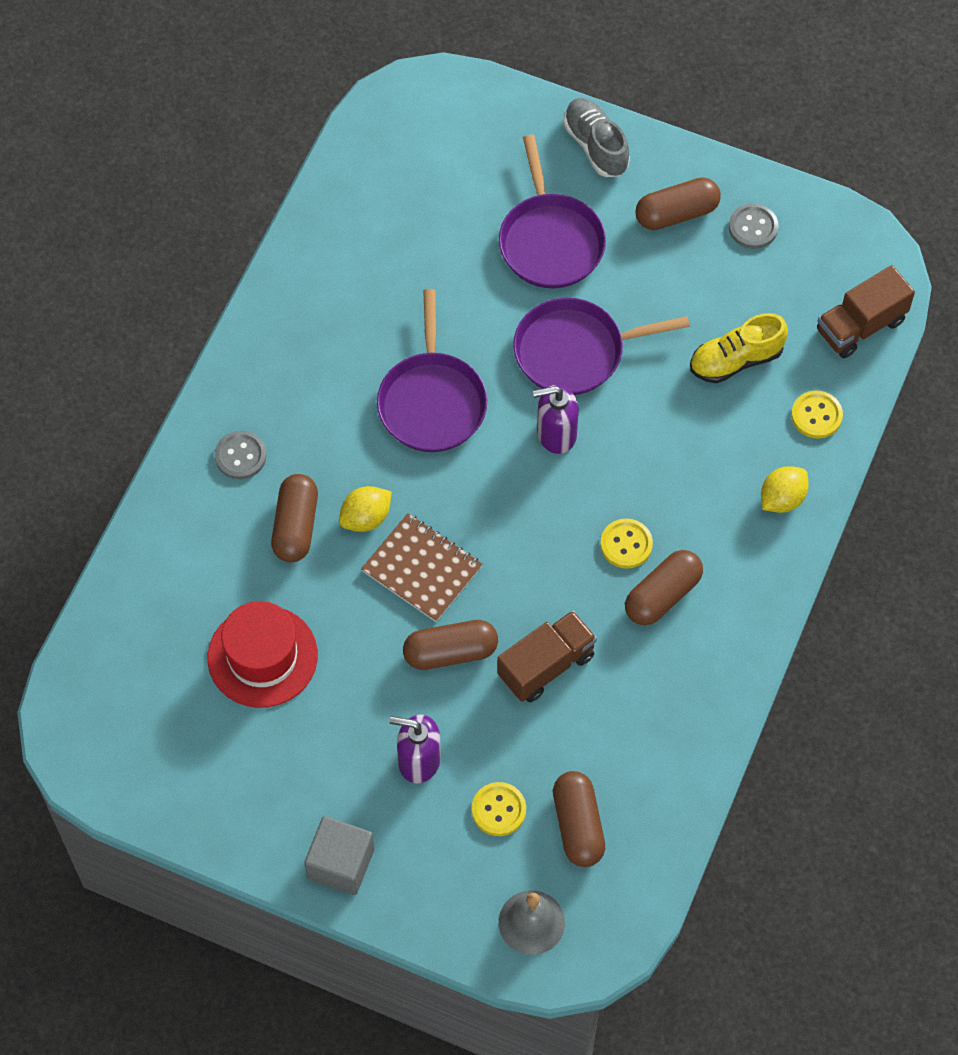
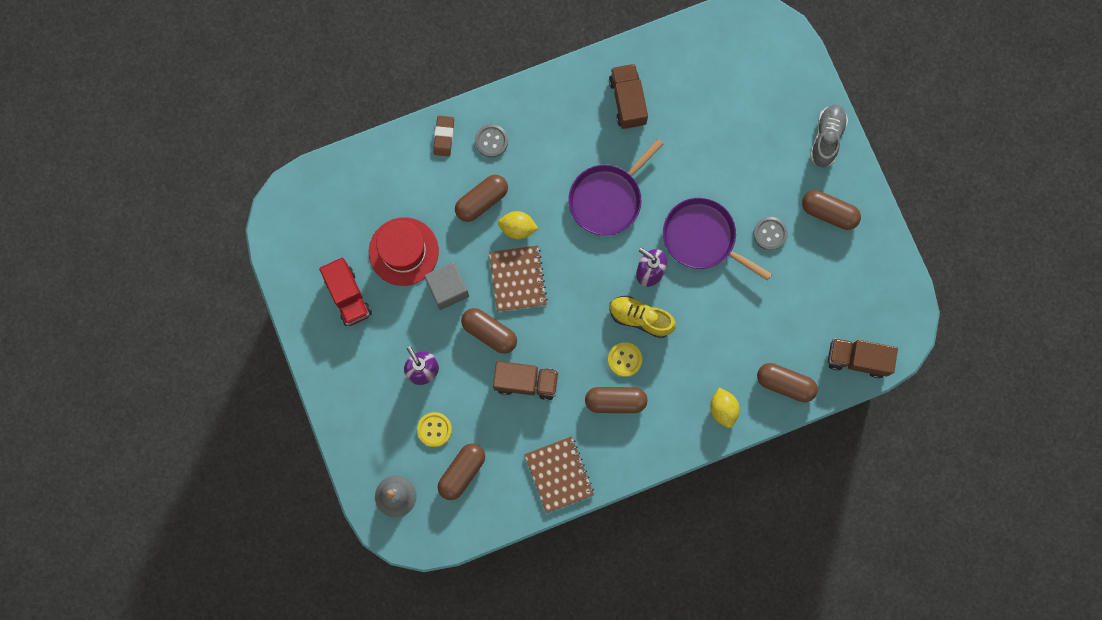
camera: 45 degrees right, 15 degrees up
grey cube [304,816,374,895] -> grey cube moved to [424,262,469,310]
purple pan [499,135,606,289] -> none
yellow shoe [690,313,788,383] -> yellow shoe moved to [609,296,676,338]
grey button [729,204,778,249] -> grey button moved to [753,217,788,251]
yellow lemon [761,466,809,513] -> yellow lemon turned 75 degrees clockwise [710,387,740,428]
yellow button [791,390,843,439] -> brown capsule [757,363,818,402]
none -> red truck [319,258,372,326]
none -> brown eraser [433,115,454,156]
none -> brown notebook [524,436,594,513]
none -> brown truck [609,64,648,129]

